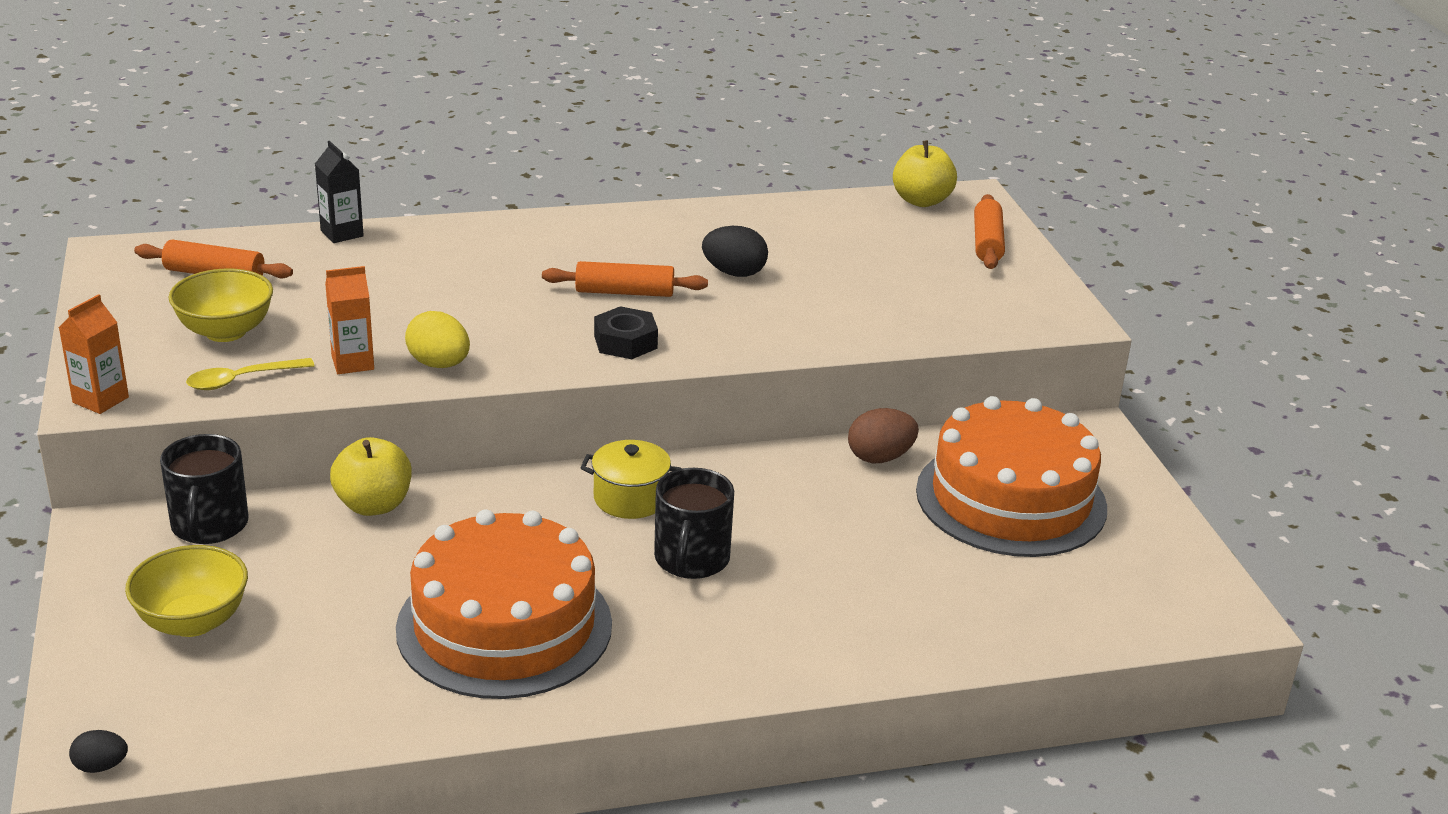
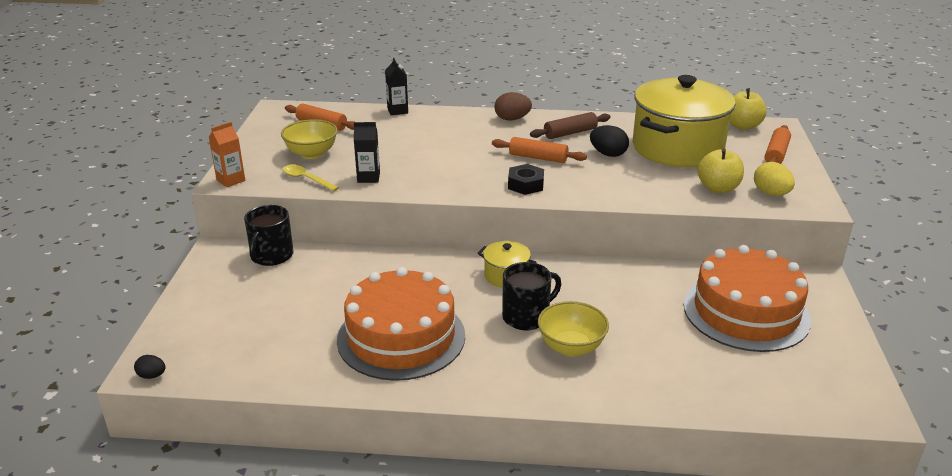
camera: 20 degrees right, 0 degrees up
yellow bowl [125,545,248,637] -> yellow bowl moved to [538,301,609,356]
yellow spoon [186,358,314,390] -> yellow spoon turned 45 degrees clockwise [282,165,339,191]
orange carton [325,266,374,374] -> black carton [354,122,380,183]
yellow apple [330,437,411,516] -> yellow apple moved to [698,149,744,193]
yellow egg [405,311,470,368] -> yellow egg moved to [754,162,795,196]
black mug [654,468,734,579] -> black mug turned 150 degrees counterclockwise [502,262,561,330]
brown egg [848,408,919,463] -> brown egg moved to [495,92,532,121]
none -> brown rolling pin [530,112,611,139]
none -> yellow pot [633,75,736,167]

